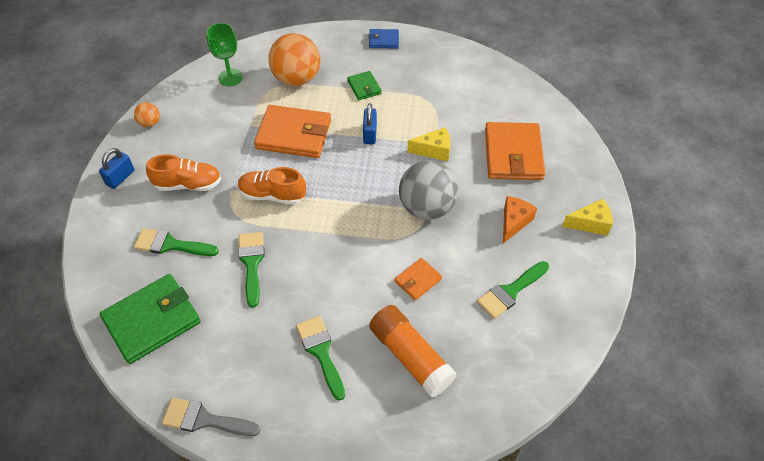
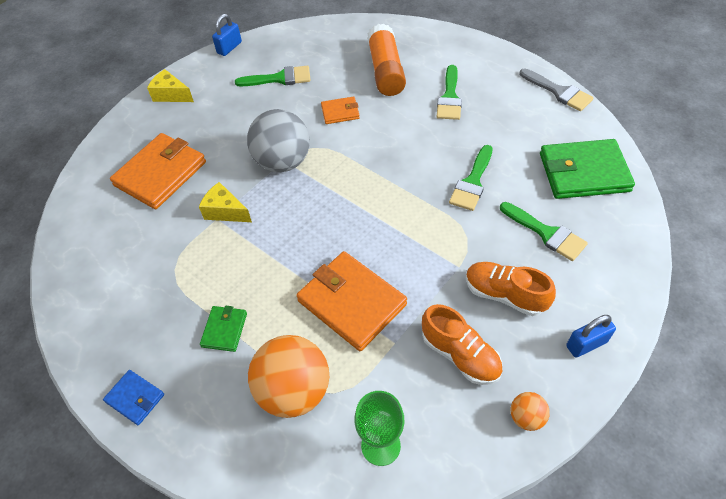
camera: 145 degrees left, 0 degrees up
orange shoe [238,167,306,205] -> orange shoe moved to [422,304,502,385]
blue padlock [363,103,377,144] -> blue padlock moved to [212,14,242,56]
orange cheese [503,196,537,243] -> none

